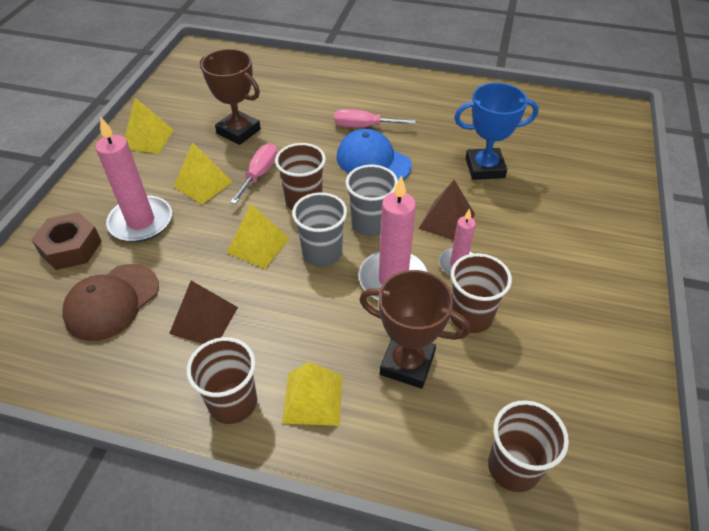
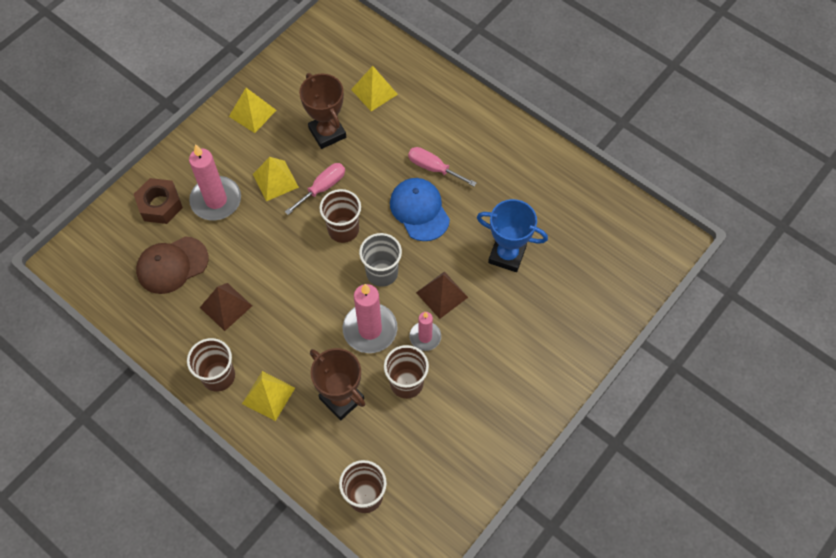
camera: 25 degrees right, 15 degrees up
yellow pyramid [226,204,289,269] -> yellow pyramid moved to [351,66,398,111]
grey cup [292,192,347,267] -> none

